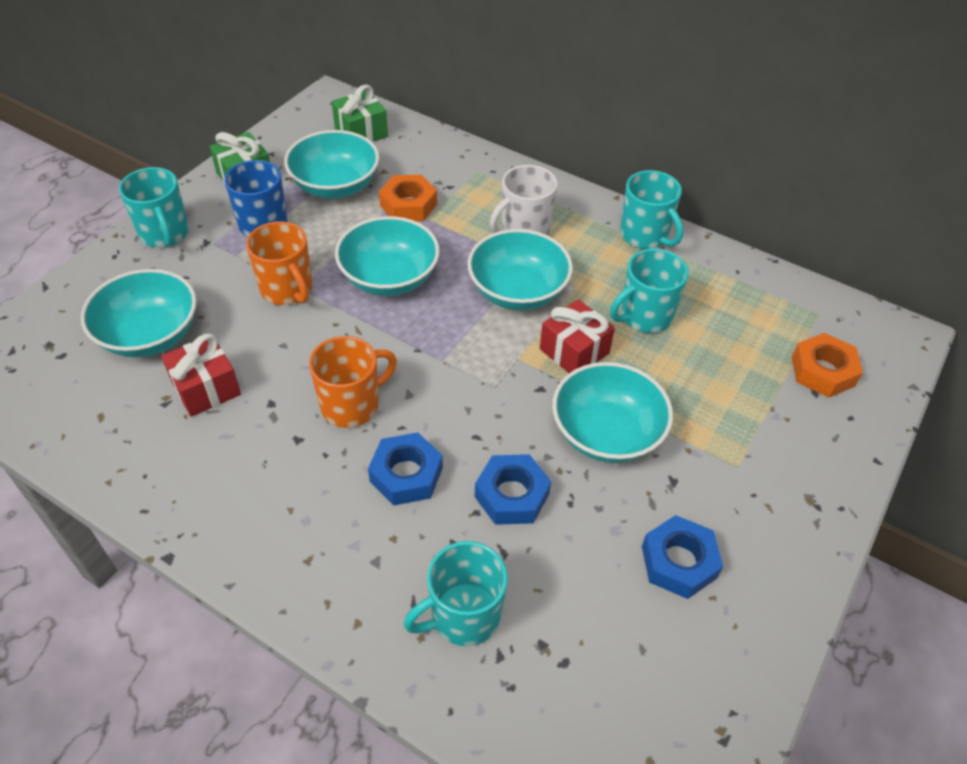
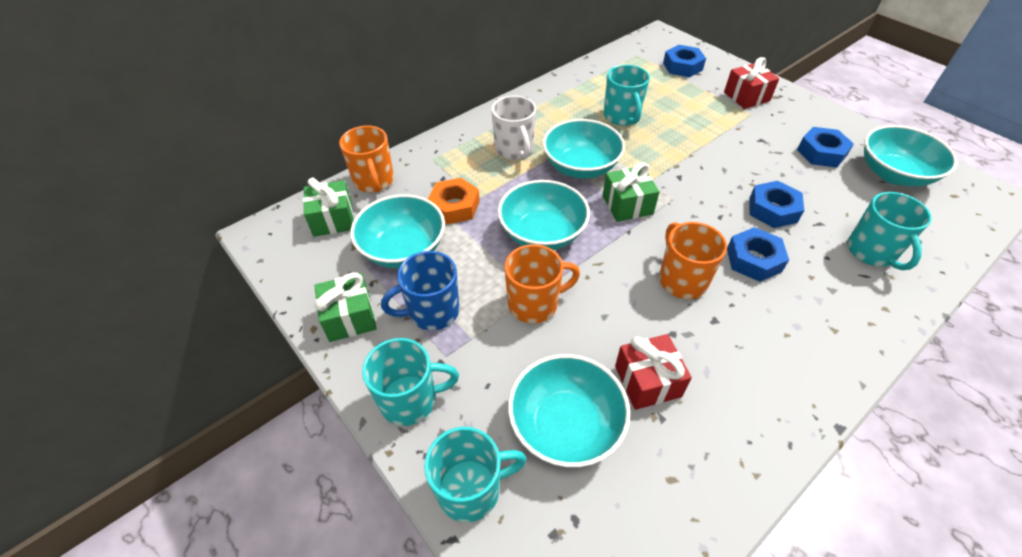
camera: 70 degrees left, 0 degrees up
red gift [540,299,615,373] -> red gift moved to [724,57,779,109]
turquoise bowl [552,362,673,463] -> turquoise bowl moved to [864,125,958,187]
turquoise mug [620,170,683,249] -> turquoise mug moved to [424,427,527,522]
orange nut [792,333,863,398] -> blue nut [663,45,706,77]
none -> orange mug [339,126,394,192]
none -> green gift [603,162,660,222]

